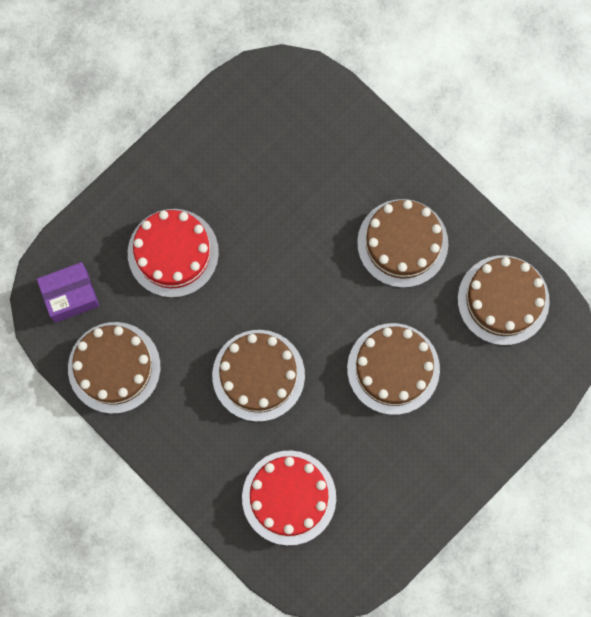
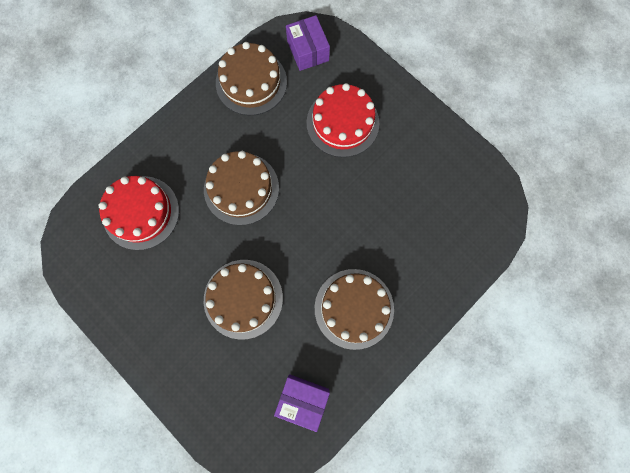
camera: 90 degrees right, 0 degrees up
brown cake [458,255,550,345] -> purple box [274,374,330,432]

